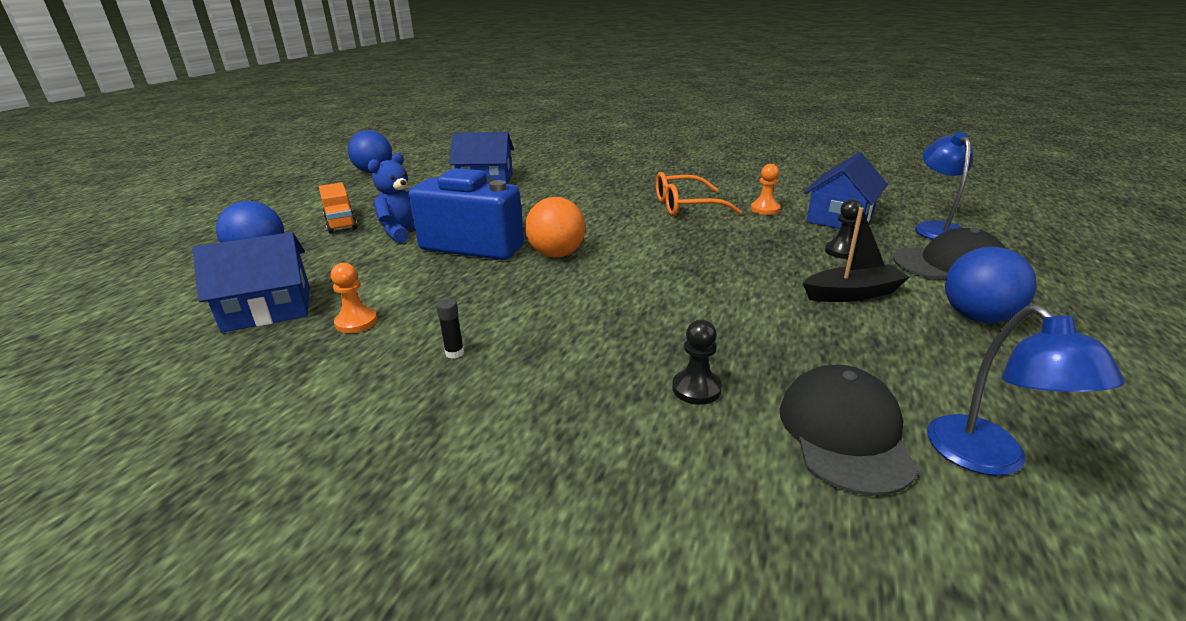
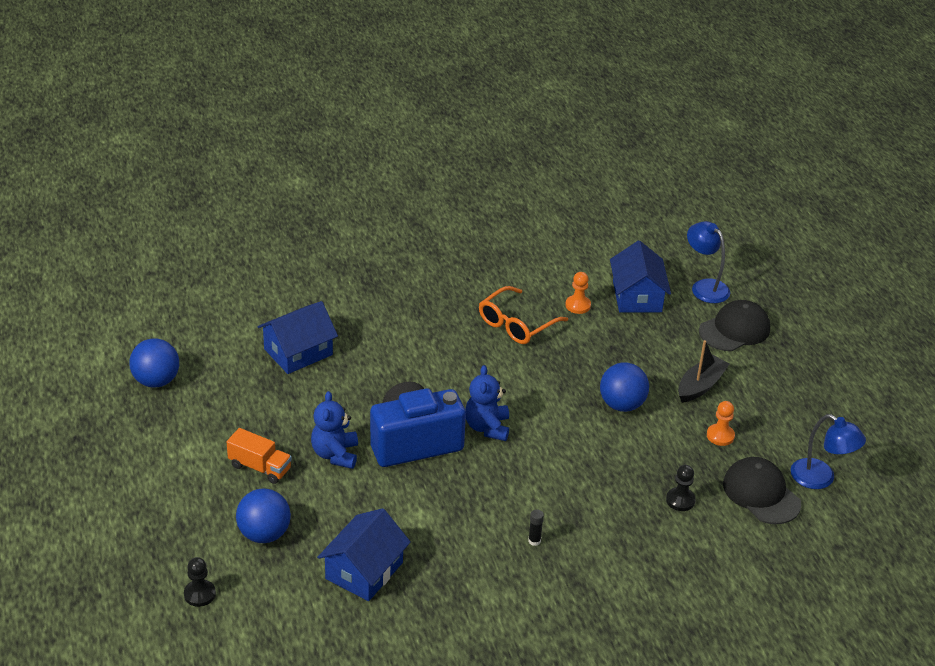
camera: 40 degrees left, 10 degrees up
orange pawn [331,263,377,333] -> orange pawn moved to [707,401,735,446]
orange ball [525,197,586,258] -> blue teddy bear [465,365,509,441]
black pawn [825,199,862,259] -> black pawn moved to [184,557,216,607]
blue ball [945,247,1037,323] -> blue ball moved to [600,362,649,412]

